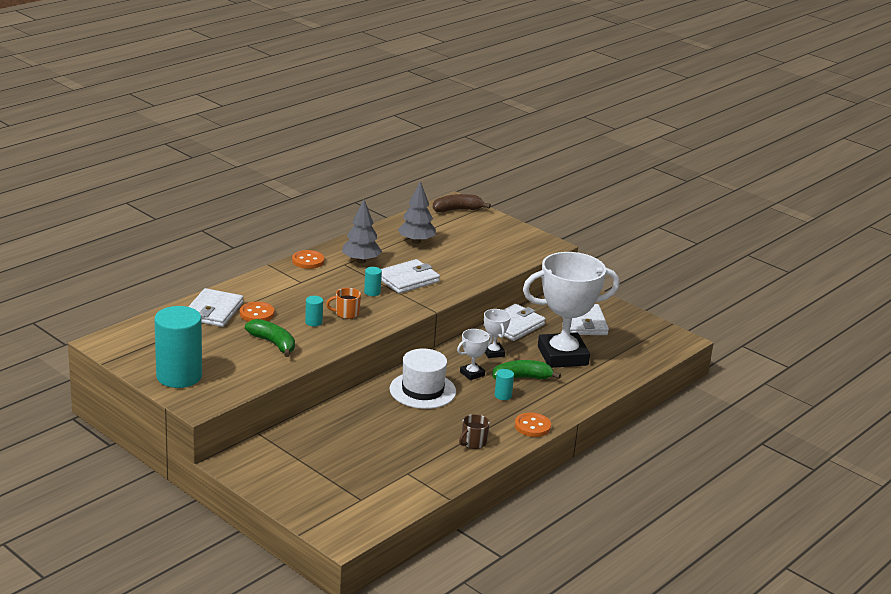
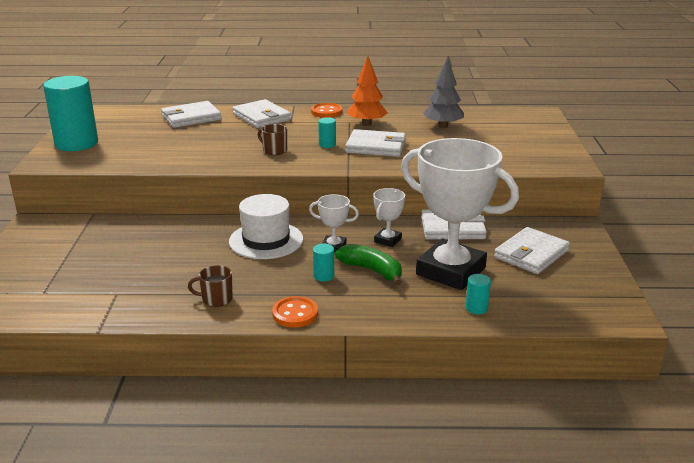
camera: 50 degrees right, 0 degrees up
orange button [240,302,274,322] -> none
green banana [245,319,295,357] -> none
turquoise cylinder [305,296,323,326] -> turquoise cylinder moved to [466,274,491,314]
orange mug [326,288,361,319] -> brown mug [258,124,287,155]
grey tree [342,200,382,263] -> orange tree [347,56,387,126]
brown banana [433,194,491,213] -> none
none -> white wallet [232,99,291,128]

